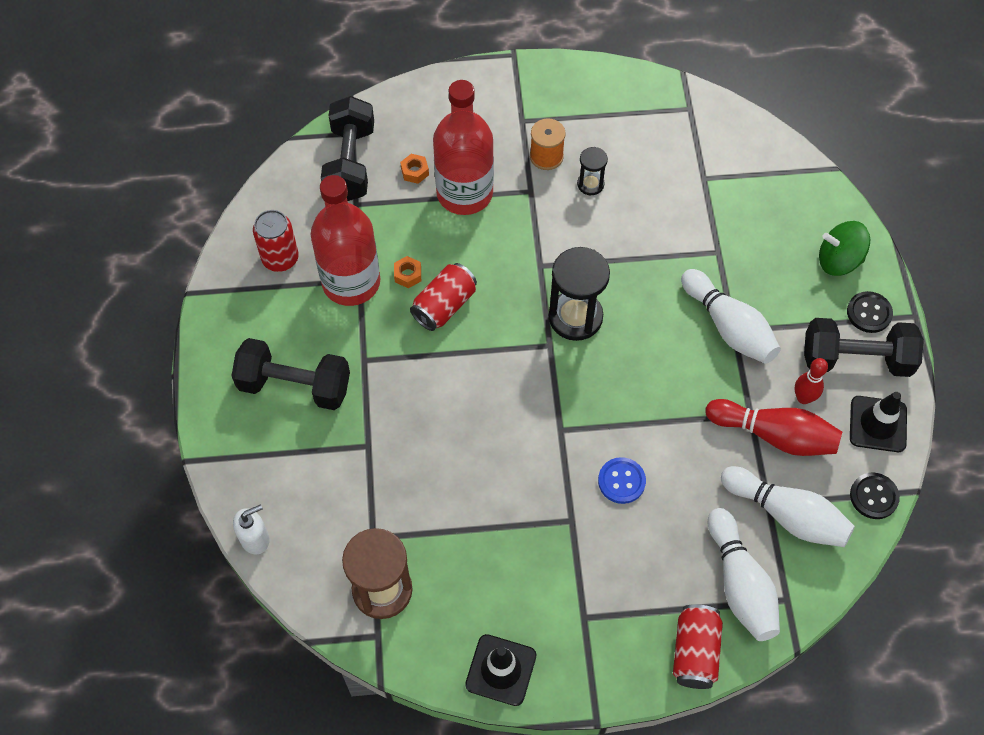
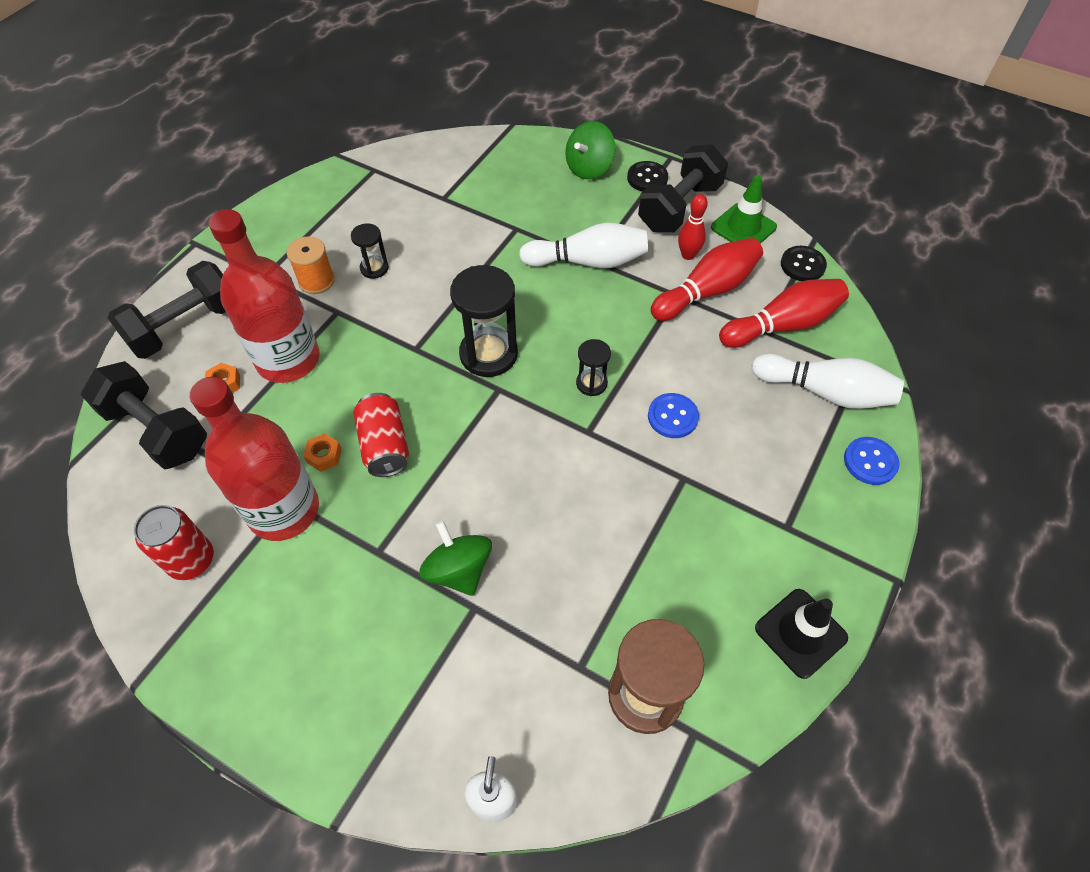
camera: 55 degrees left, 5 degrees down
black dumbbell [231,338,350,410] -> black dumbbell moved to [108,261,226,359]
red can [673,604,723,689] -> blue button [844,437,899,485]
white bowling pin [721,466,855,547] -> red bowling pin [719,279,849,348]
black traffic cone [850,392,907,452] -> green traffic cone [711,175,777,244]
none -> green spinning top [419,520,492,596]
none -> black hourglass [576,339,611,396]

